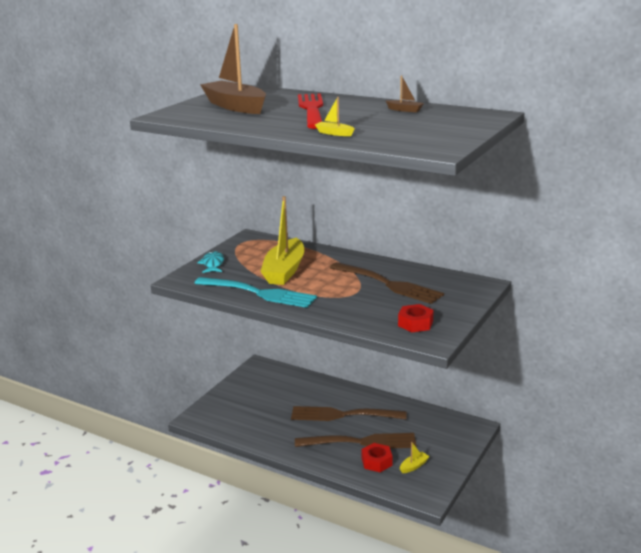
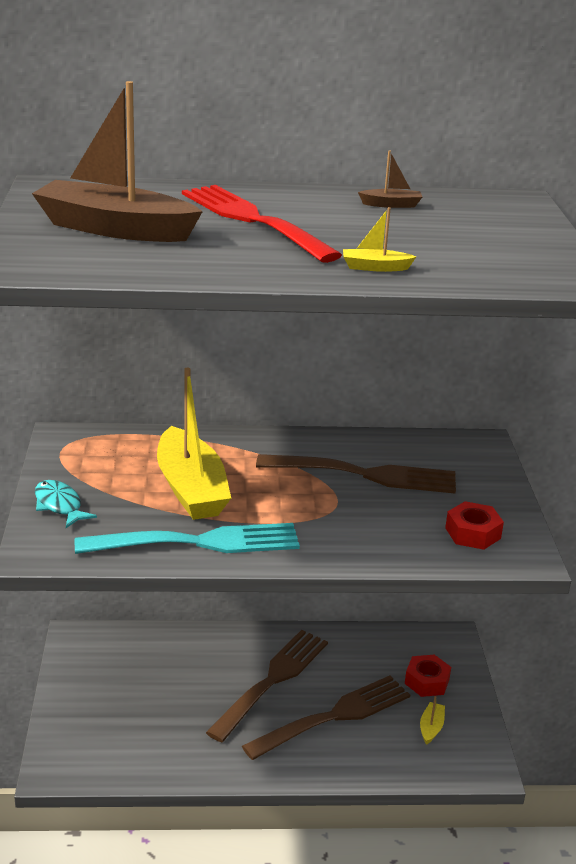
camera: 35 degrees left, 5 degrees up
brown fork [291,406,407,421] -> brown fork turned 150 degrees clockwise [206,630,328,742]
red nut [362,443,393,472] -> red nut moved to [405,654,451,697]

